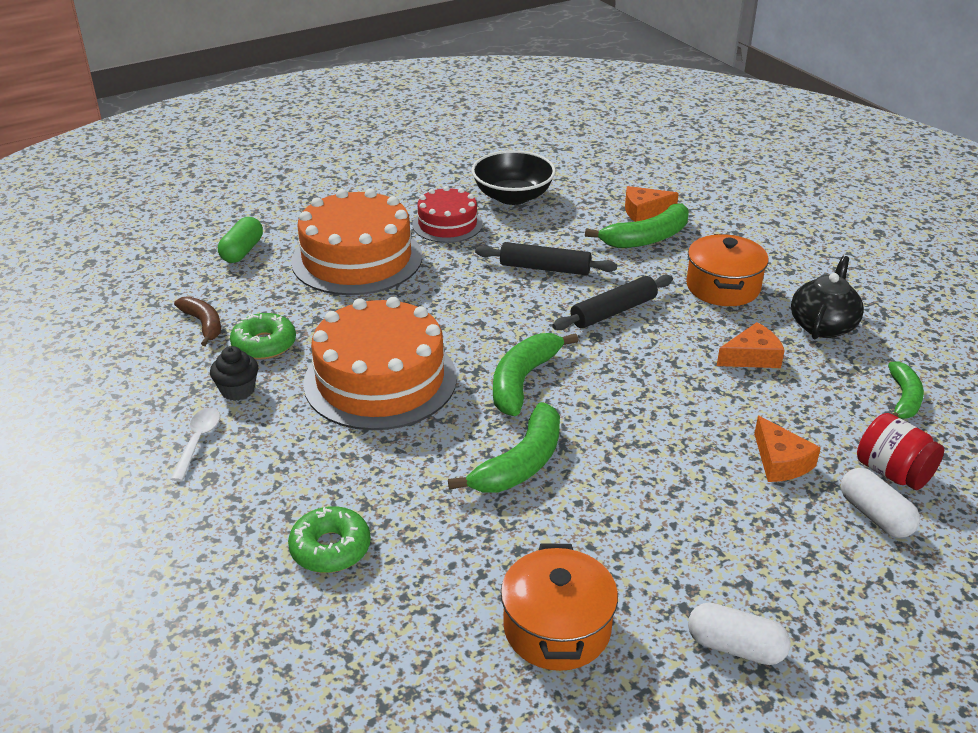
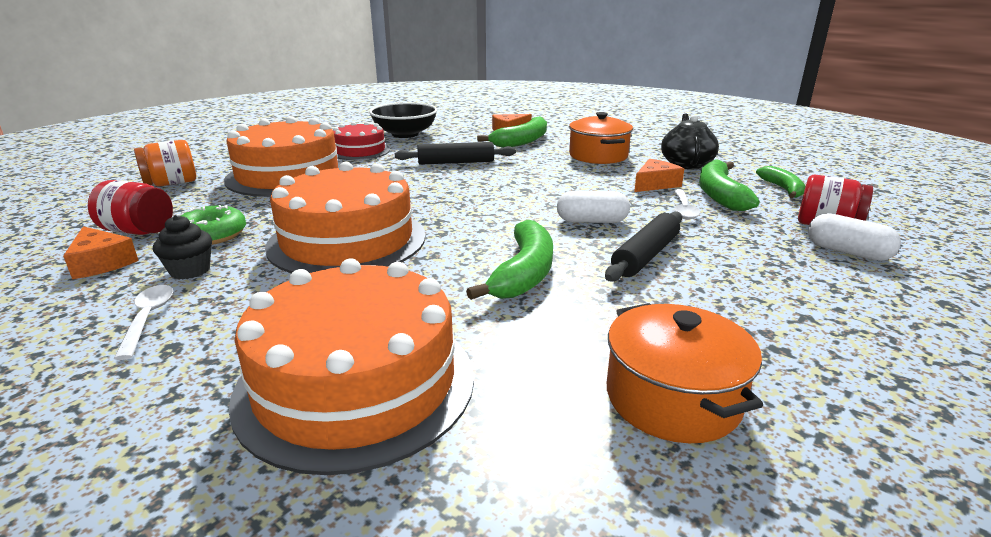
camera: 20 degrees left, 10 degrees down
brown banana [174,296,221,346] -> red jar [88,180,173,235]
green capsule [218,217,263,263] -> orange jar [134,140,196,186]
green donut [288,506,371,573] -> orange cake [229,258,474,475]
green banana [493,333,578,416] -> green banana moved to [699,159,760,211]
black rolling pin [552,275,673,330] -> black rolling pin moved to [605,211,682,282]
white capsule [688,603,791,665] -> white capsule moved to [557,191,630,223]
orange cheese [754,416,821,482] -> orange cheese moved to [63,226,139,279]
none -> white spoon [673,189,700,219]

